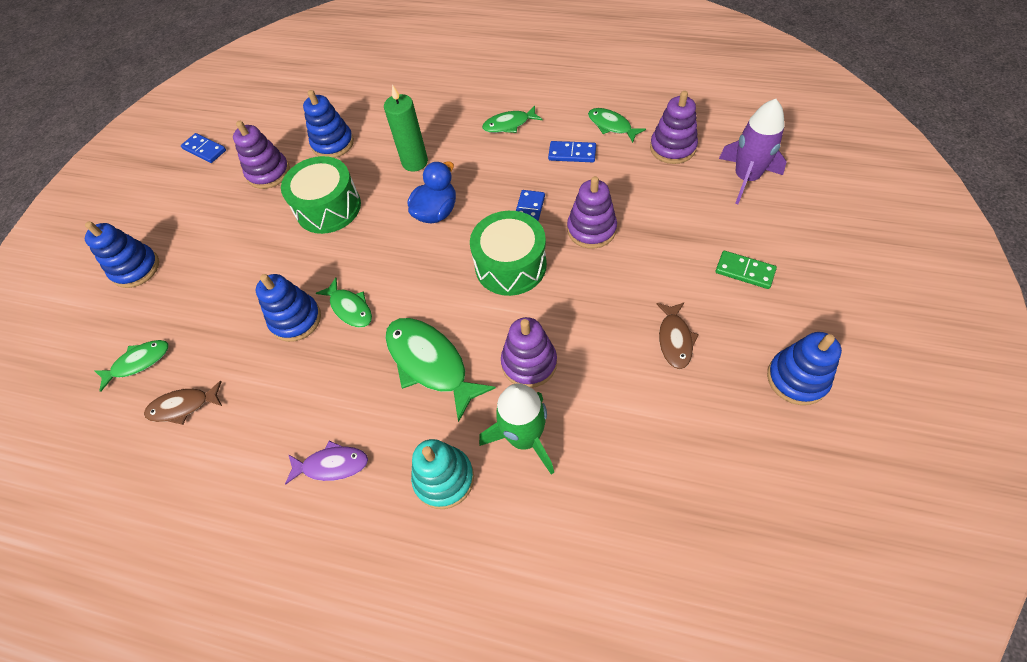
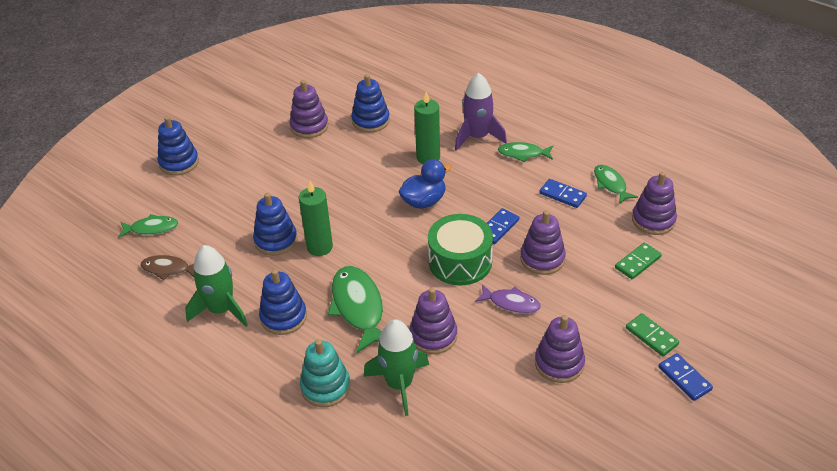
camera: 20 degrees right, 15 degrees down
blue domino [181,133,226,163] -> blue domino moved to [658,353,713,401]
green drum [281,156,361,234] -> none
purple fish [285,441,368,484] -> purple fish moved to [475,284,541,313]
green fish [316,277,372,328] -> green candle [299,181,333,256]
brown fish [656,302,699,369] -> purple stacking toy [535,315,585,383]
purple rocket [719,99,786,204] -> purple rocket moved to [455,73,507,151]
blue stacking toy [767,332,842,405] -> blue stacking toy moved to [259,269,307,335]
none -> green rocket [185,245,248,327]
none -> green domino [615,242,662,279]

